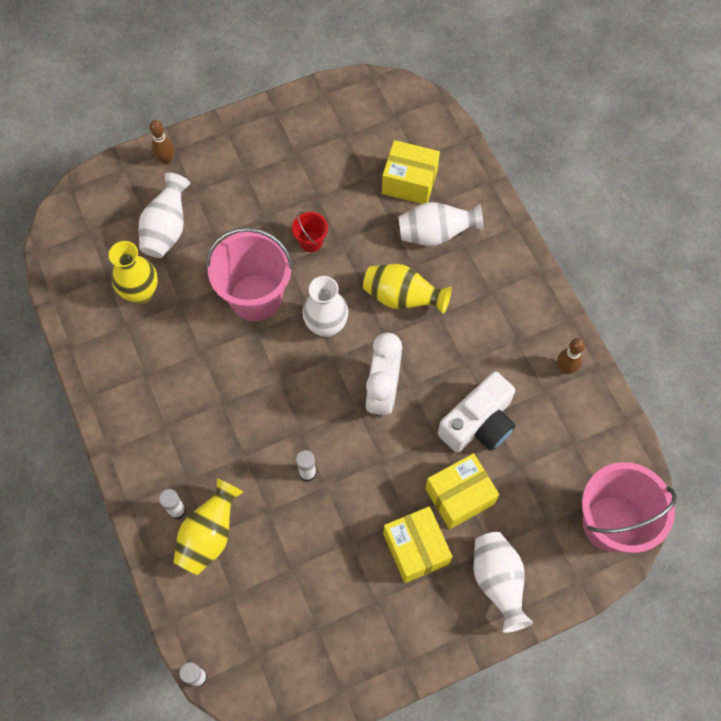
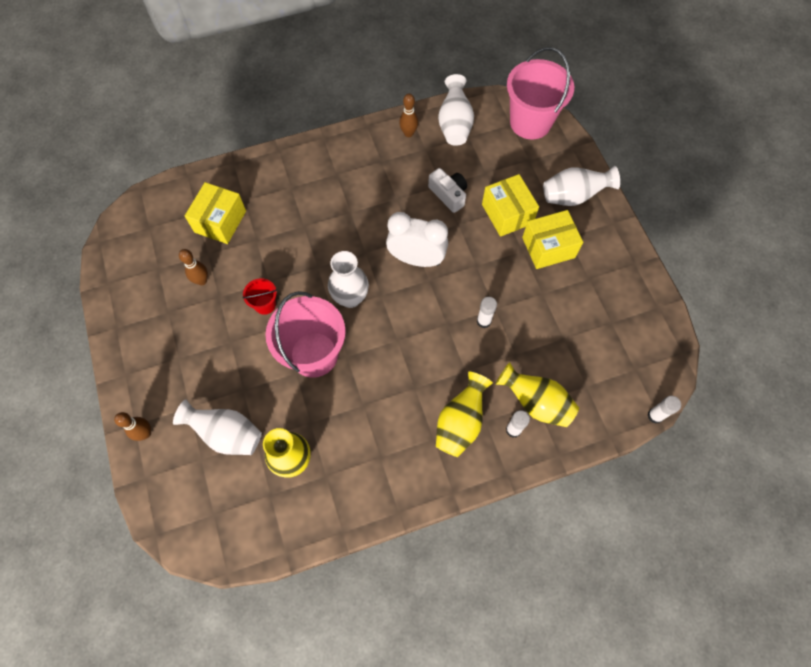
camera: 85 degrees left, 0 degrees up
yellow vase [363,264,452,314] -> yellow vase moved to [436,372,493,457]
white vase [399,202,484,246] -> white vase moved to [438,74,474,146]
white camera [438,371,515,452] -> white camera [428,168,467,213], size x0.65
none -> brown bowling pin [179,249,208,285]

